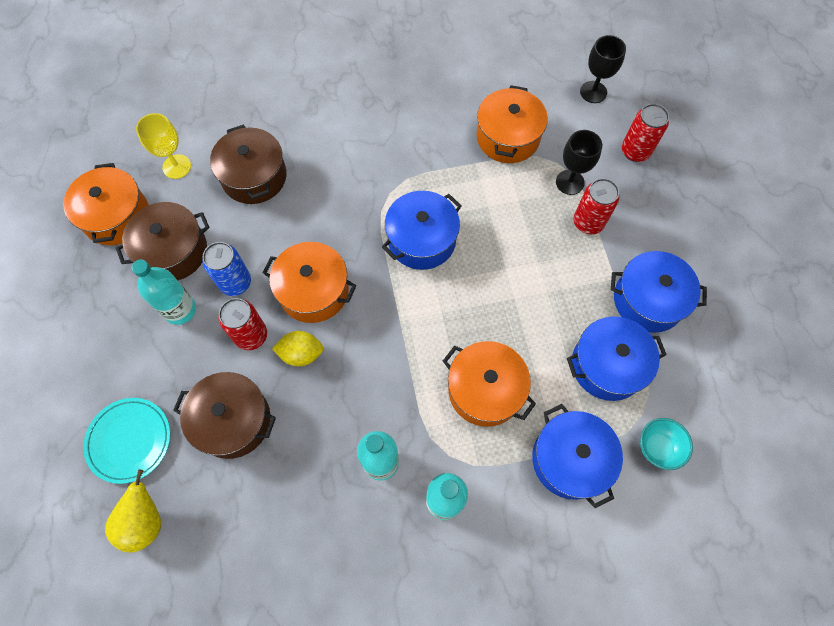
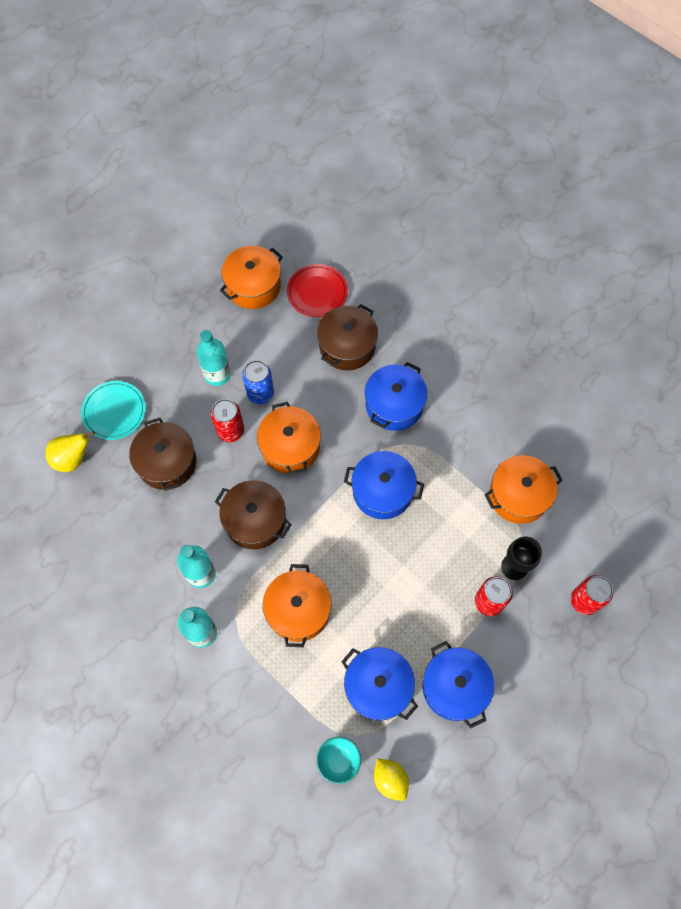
camera: 55 degrees right, 0 degrees up
brown pot [116,202,210,280] -> brown pot moved to [215,480,292,549]
yellow goblet [136,113,191,179] -> red plate [287,264,348,317]
yellow lemon [272,331,324,366] -> yellow lemon moved to [374,758,409,801]
blue pot [532,404,623,508] -> blue pot moved to [365,362,427,431]
black goblet [580,35,626,103] -> none

